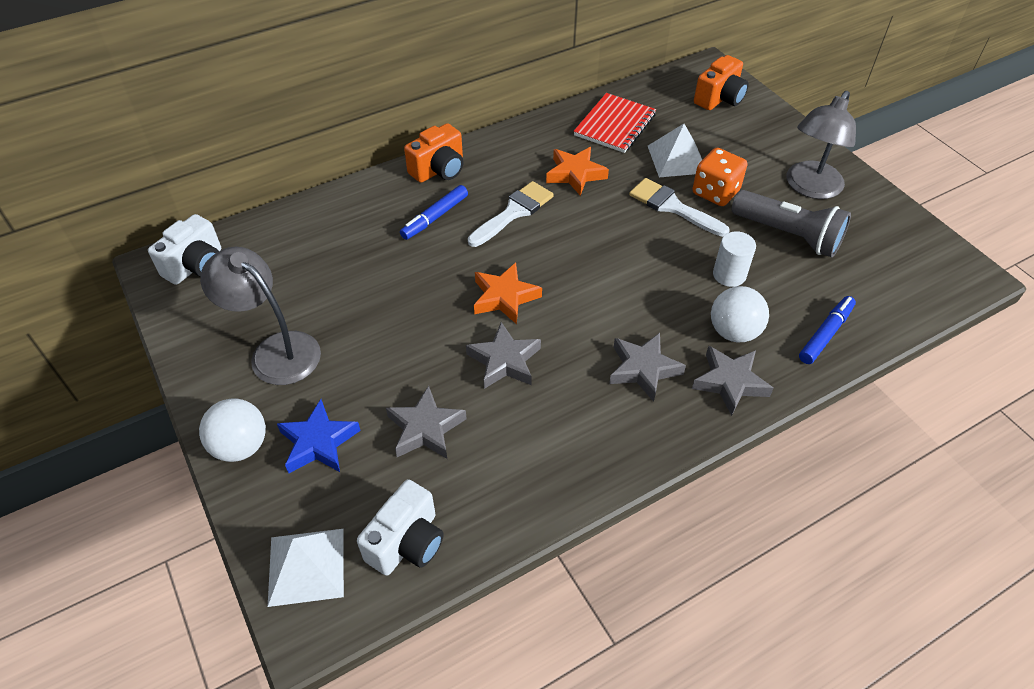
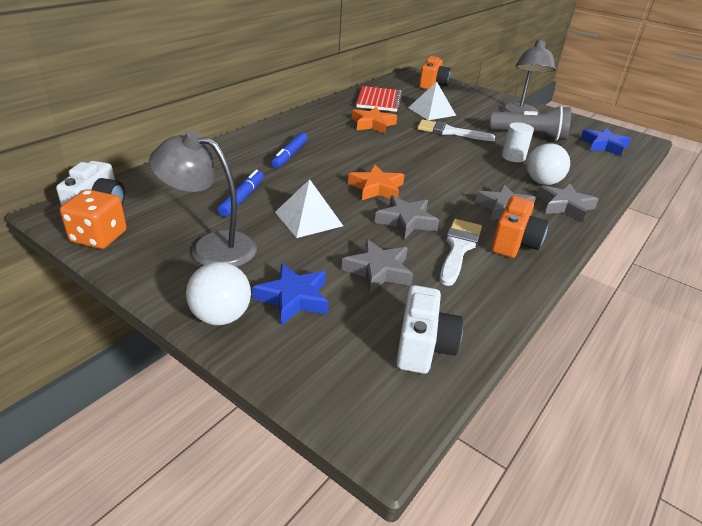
camera: 25 degrees left, 15 degrees down
white pyramid [268,529,344,607] -> white pyramid moved to [275,179,343,238]
orange camera [404,123,464,183] -> orange camera moved to [491,196,548,258]
white brush [468,181,554,247] -> white brush moved to [440,219,482,286]
orange dice [692,148,748,206] -> orange dice moved to [60,189,127,249]
blue marker [799,296,856,364] -> blue marker moved to [217,170,264,217]
none -> blue star [580,128,631,156]

